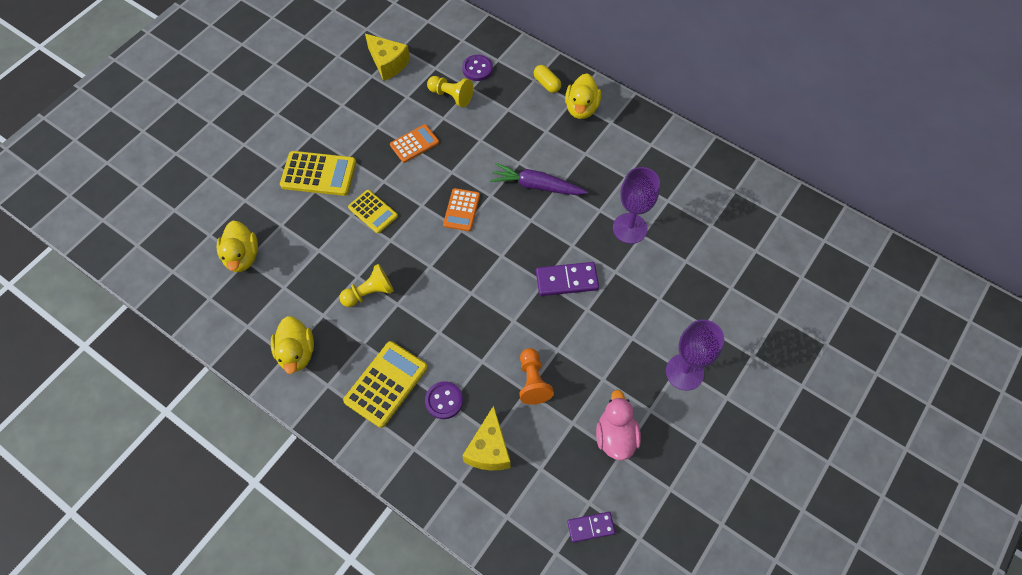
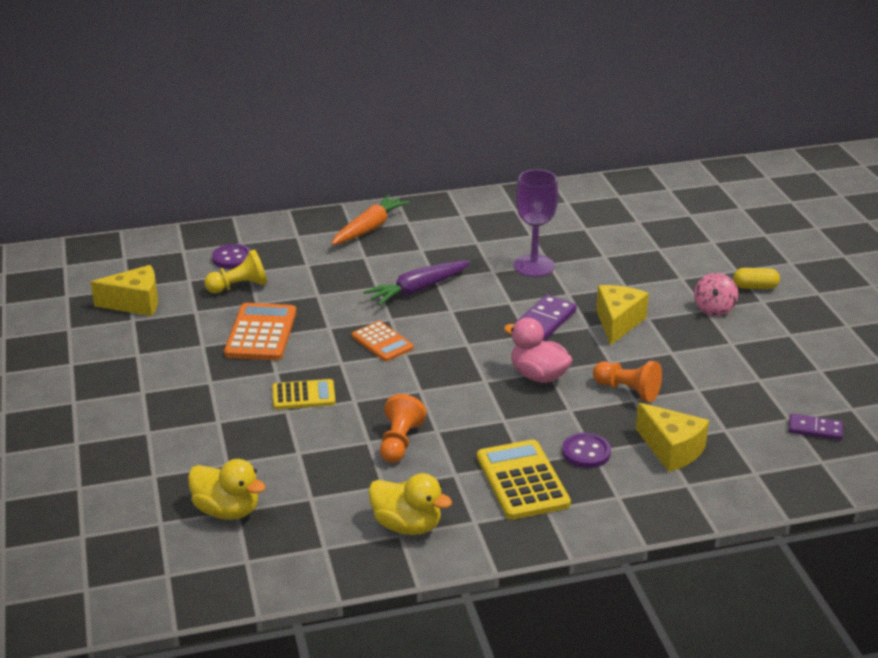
camera: 50 degrees left, 30 degrees down
yellow calculator [280,151,356,196] -> none
yellow pawn [339,264,394,307] -> orange pawn [380,394,427,463]
orange calculator [390,124,439,163] -> orange calculator [224,303,296,360], size x1.56
yellow capsule [534,65,561,93] -> yellow capsule moved to [733,268,780,289]
yellow duck [565,73,601,119] -> orange carrot [331,195,410,245]
purple domino [567,512,615,543] -> purple domino turned 75 degrees clockwise [789,414,843,440]
pink duck [596,390,641,460] -> pink duck moved to [504,318,573,383]
purple goblet [666,319,724,391] -> pink spinning top [694,273,738,316]
none -> yellow cheese [596,285,649,346]

